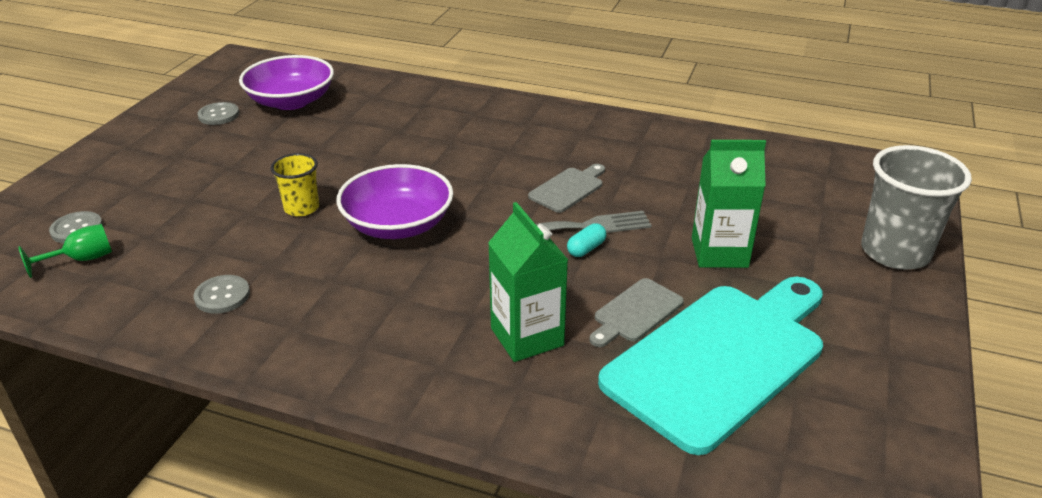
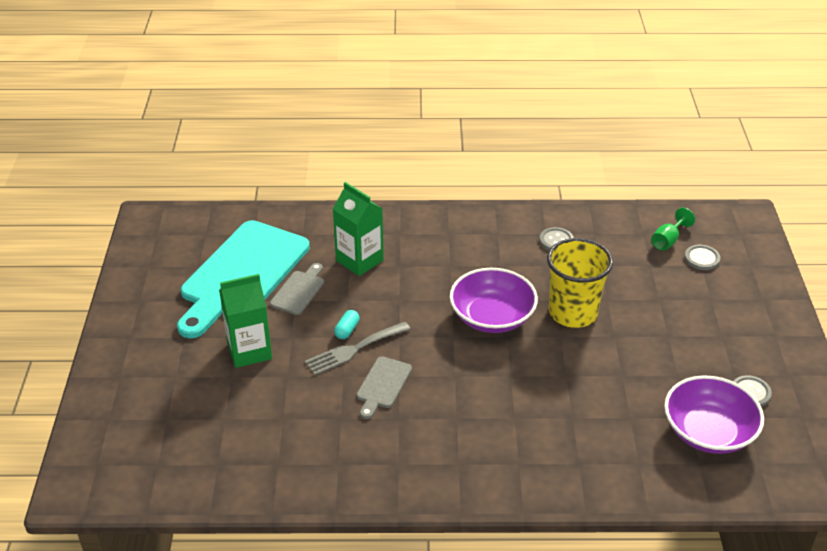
camera: 160 degrees right, 5 degrees up
yellow cup [271,153,319,217] -> yellow cup [547,238,613,328], size x1.81
grey cup [861,145,972,270] -> none

